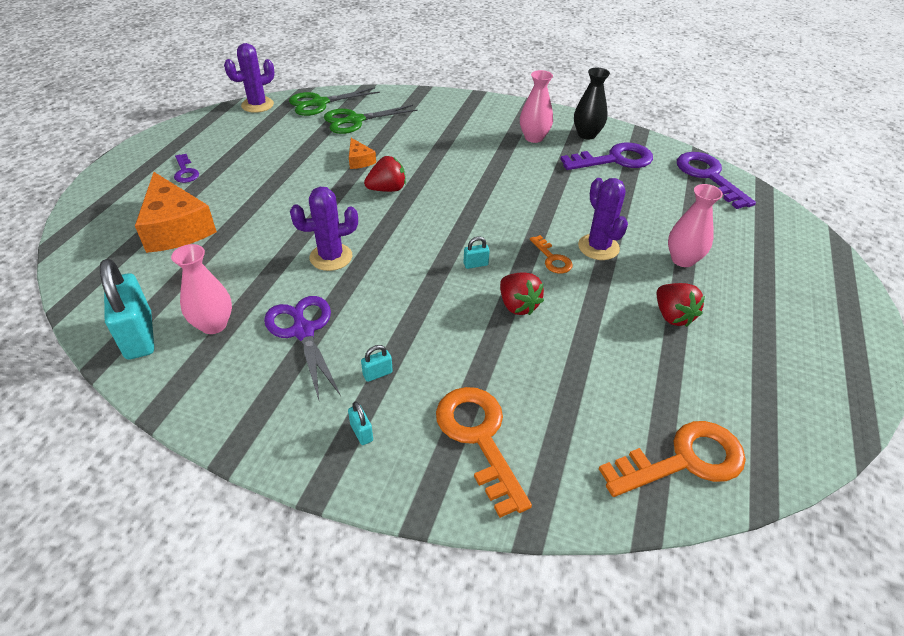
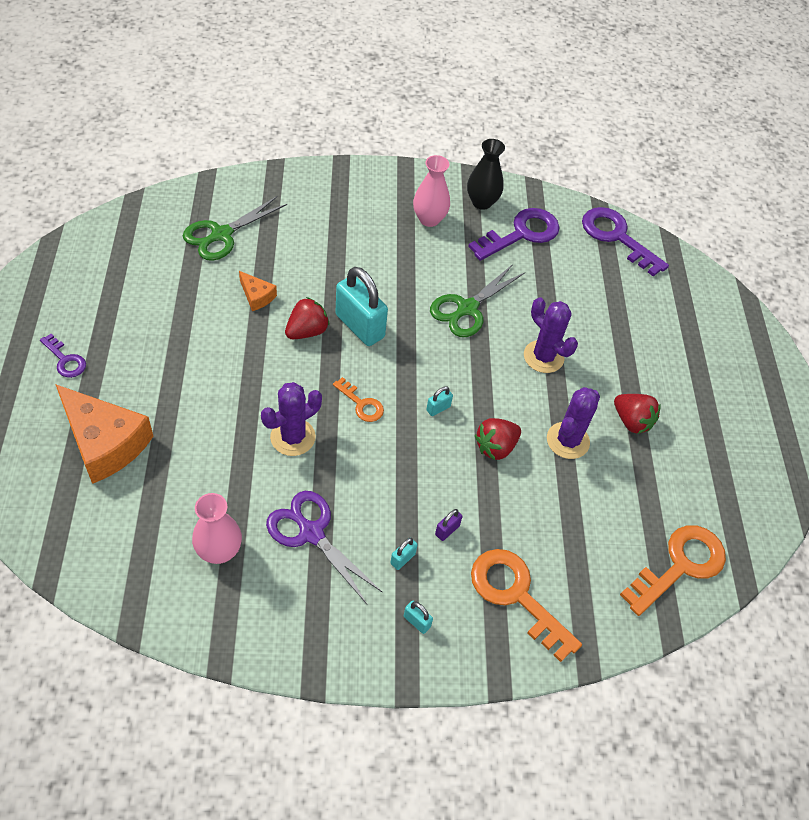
camera: 25 degrees left, 10 degrees up
turquoise padlock [100,259,154,360] -> turquoise padlock moved to [335,267,388,346]
purple cactus [224,43,275,113] -> purple cactus moved to [547,387,600,459]
green scissors [289,87,380,116] -> green scissors moved to [430,264,525,337]
red strawberry [500,272,544,315] -> red strawberry turned 105 degrees clockwise [475,418,521,460]
orange key [530,235,573,274] -> orange key moved to [333,377,384,422]
pink vase [668,184,723,267] -> none
none -> purple padlock [435,509,462,541]

